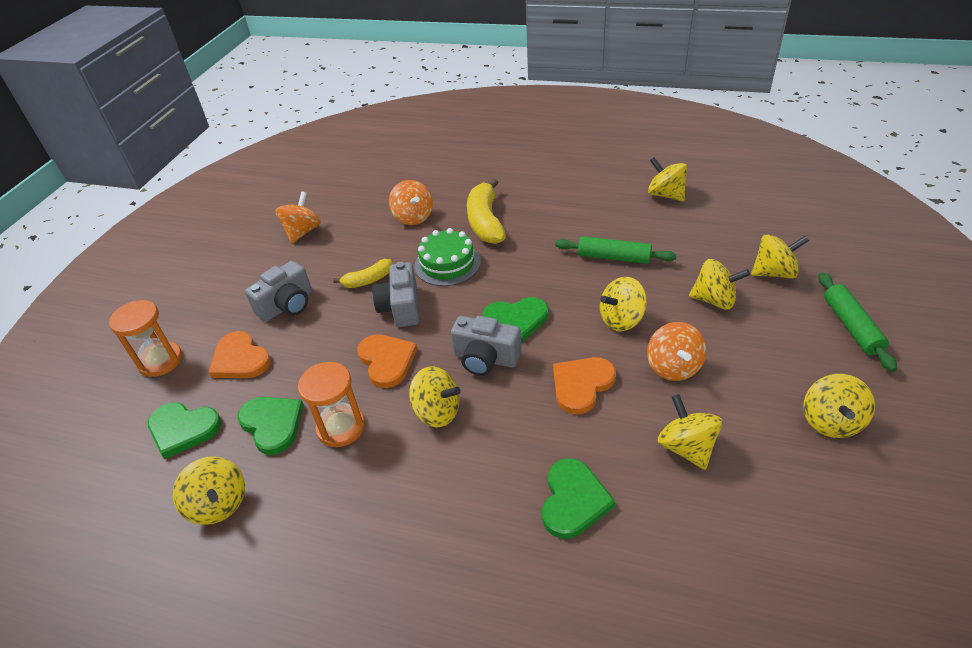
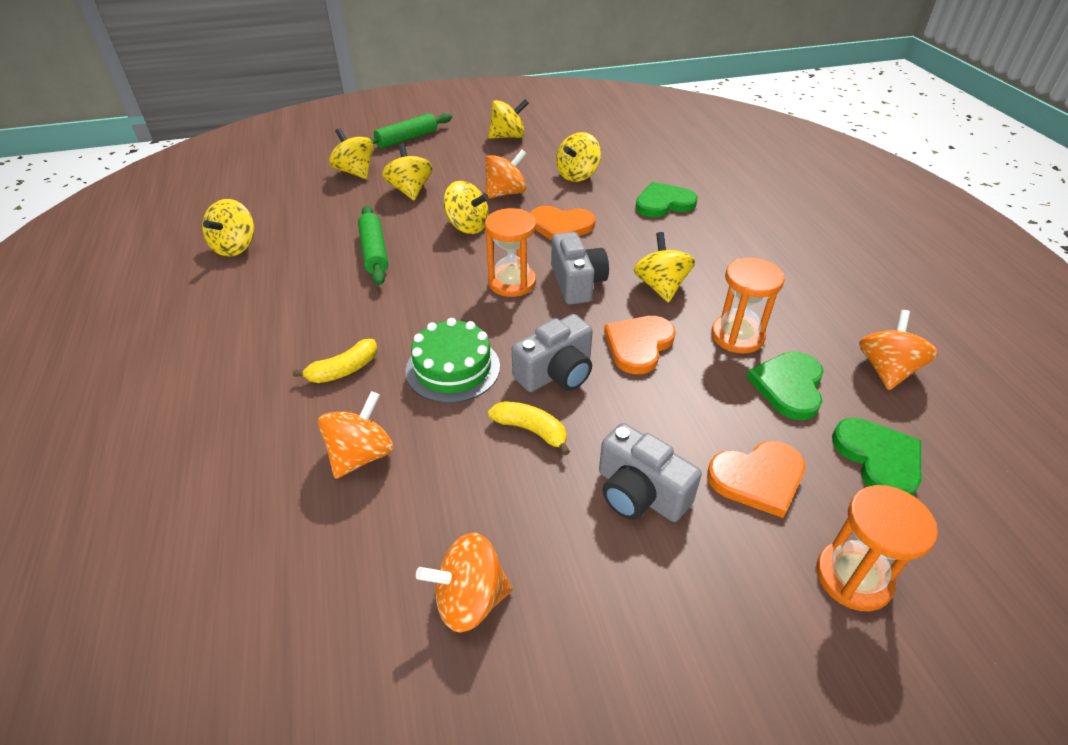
camera: 125 degrees left, 0 degrees up
yellow spinning top [173,457,245,525] -> orange spinning top [859,310,938,390]
orange heart [208,331,271,378] -> orange heart turned 60 degrees clockwise [707,441,805,518]
grey camera [245,261,312,322] -> grey camera turned 150 degrees counterclockwise [599,423,702,522]
yellow banana [467,178,506,244] -> yellow banana [293,339,377,383], size x0.57
green heart [482,297,548,343] -> orange hourglass [485,208,536,297]

